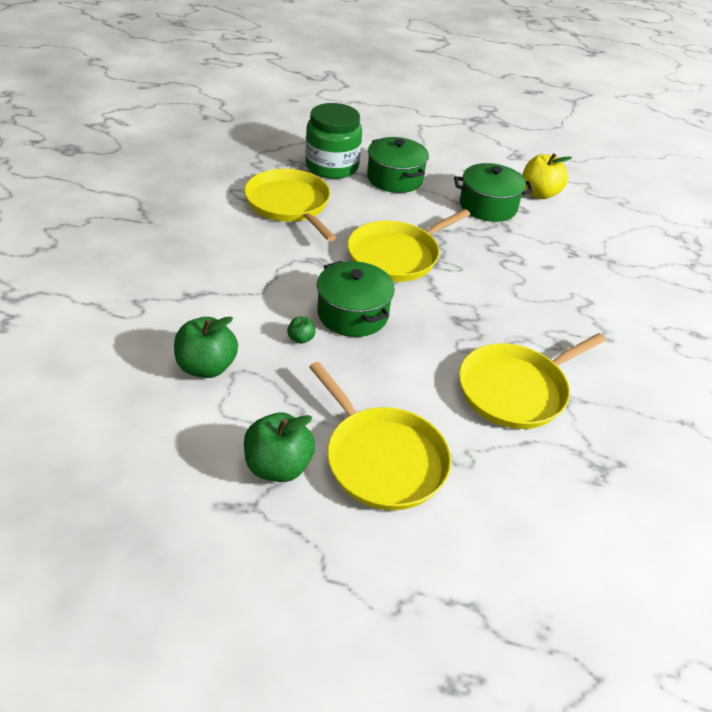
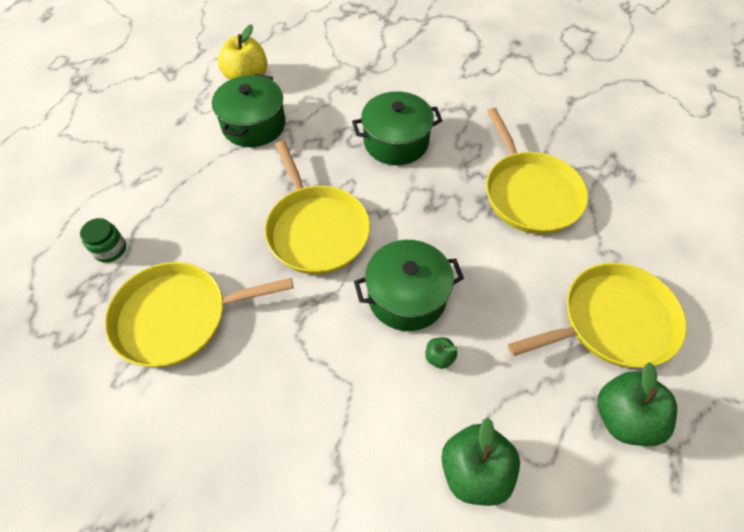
camera: 70 degrees left, 15 degrees up
green jar [305,103,362,179] -> green jar [80,218,126,263], size x0.46
green pot [367,137,429,193] -> green pot moved to [352,91,443,165]

